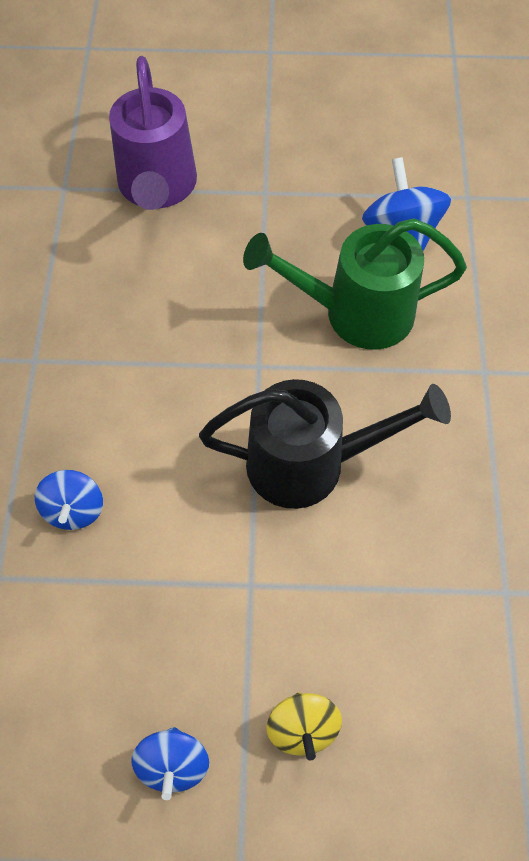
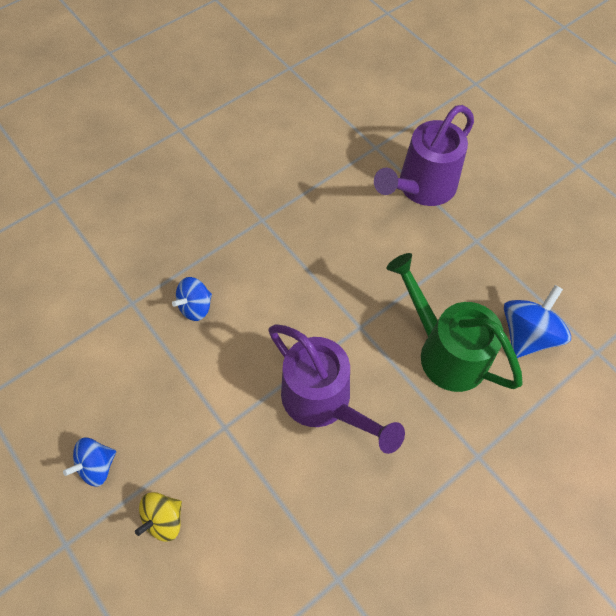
camera: 50 degrees right, 0 degrees up
black watering can [199,379,451,509] -> purple watering can [268,324,405,454]

